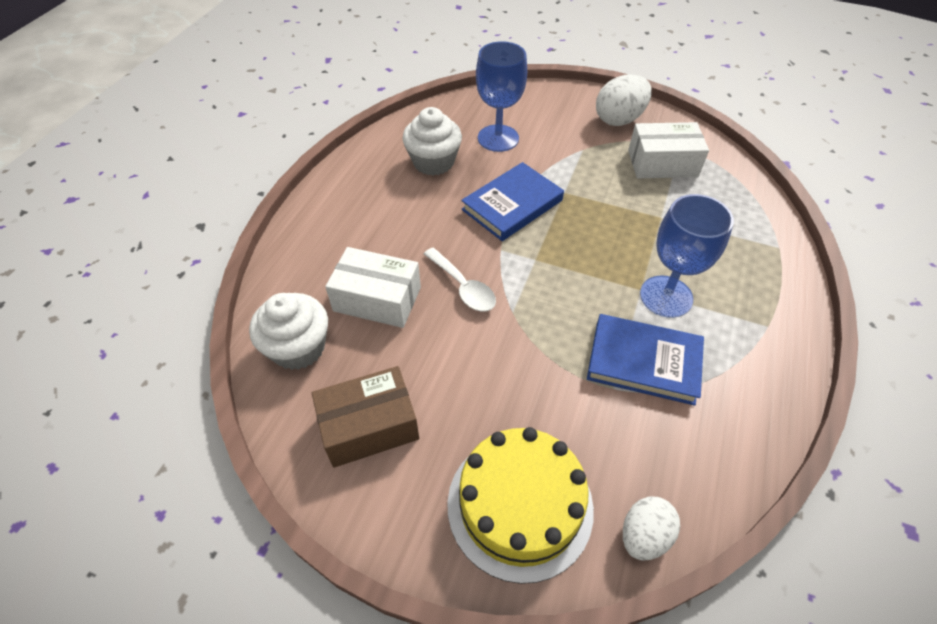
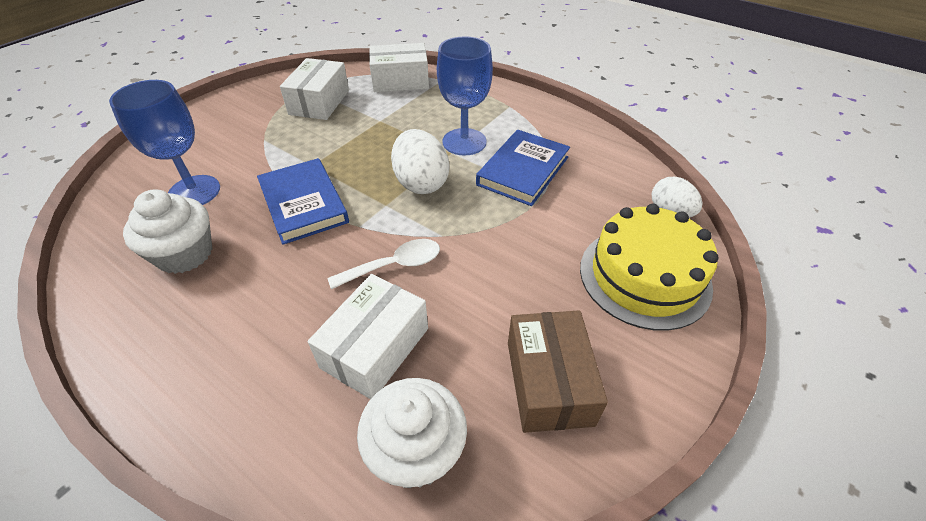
camera: 75 degrees left, 5 degrees down
white egg [596,74,652,126] -> white egg moved to [391,129,449,194]
none -> white box [369,43,429,92]

